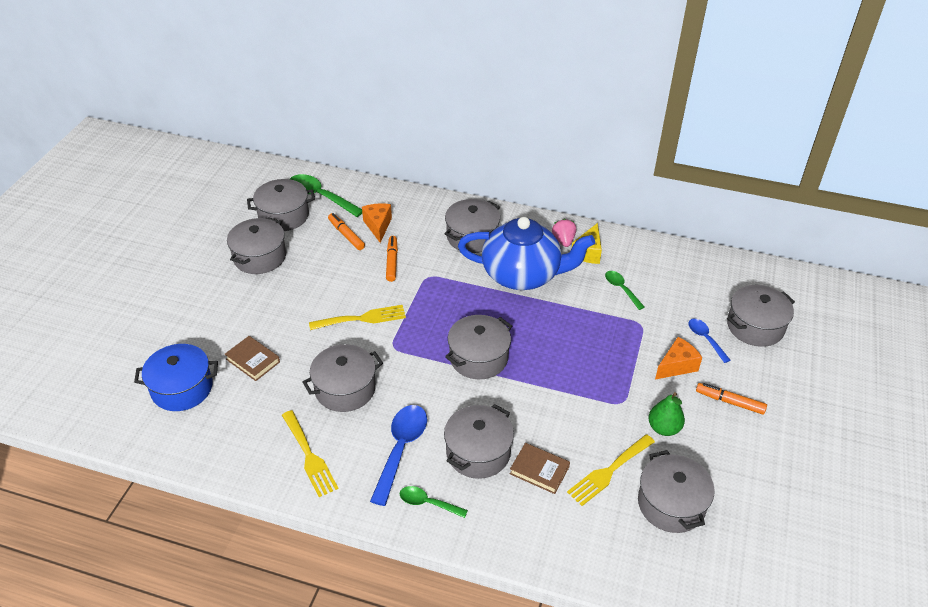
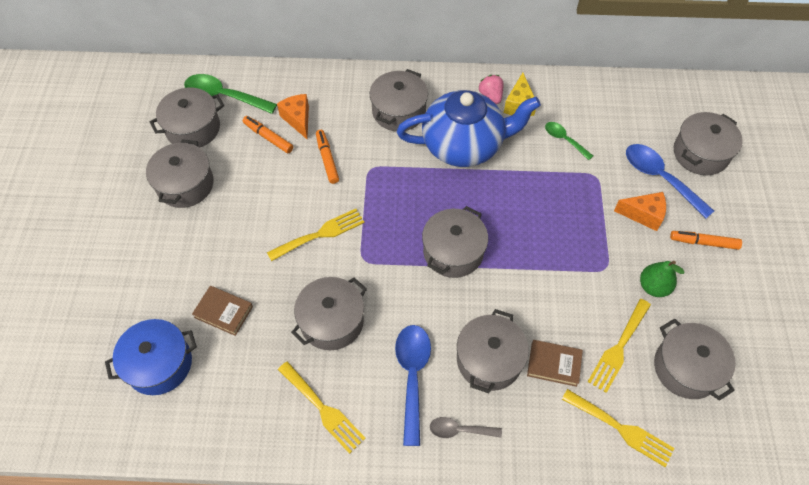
camera: 15 degrees left, 15 degrees up
green spoon [400,486,468,518] -> grey spoon [430,417,502,438]
orange cheese [655,337,702,379] -> orange cheese turned 60 degrees clockwise [614,192,666,231]
blue spoon [688,319,730,363] -> blue spoon [626,144,714,219], size x1.75
none -> yellow fork [562,389,675,467]

